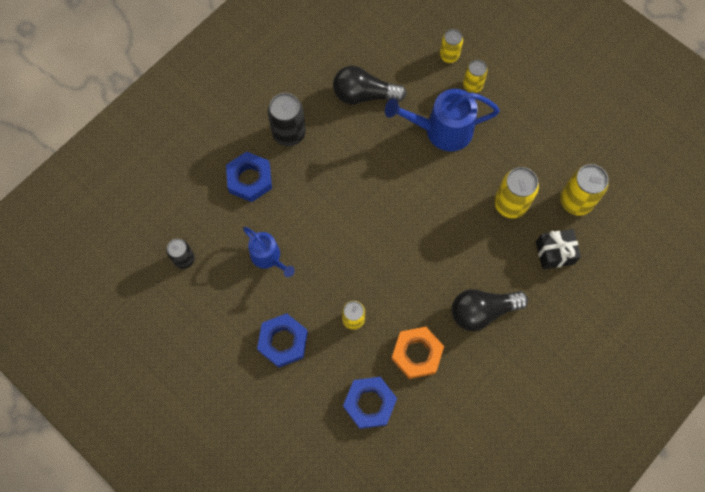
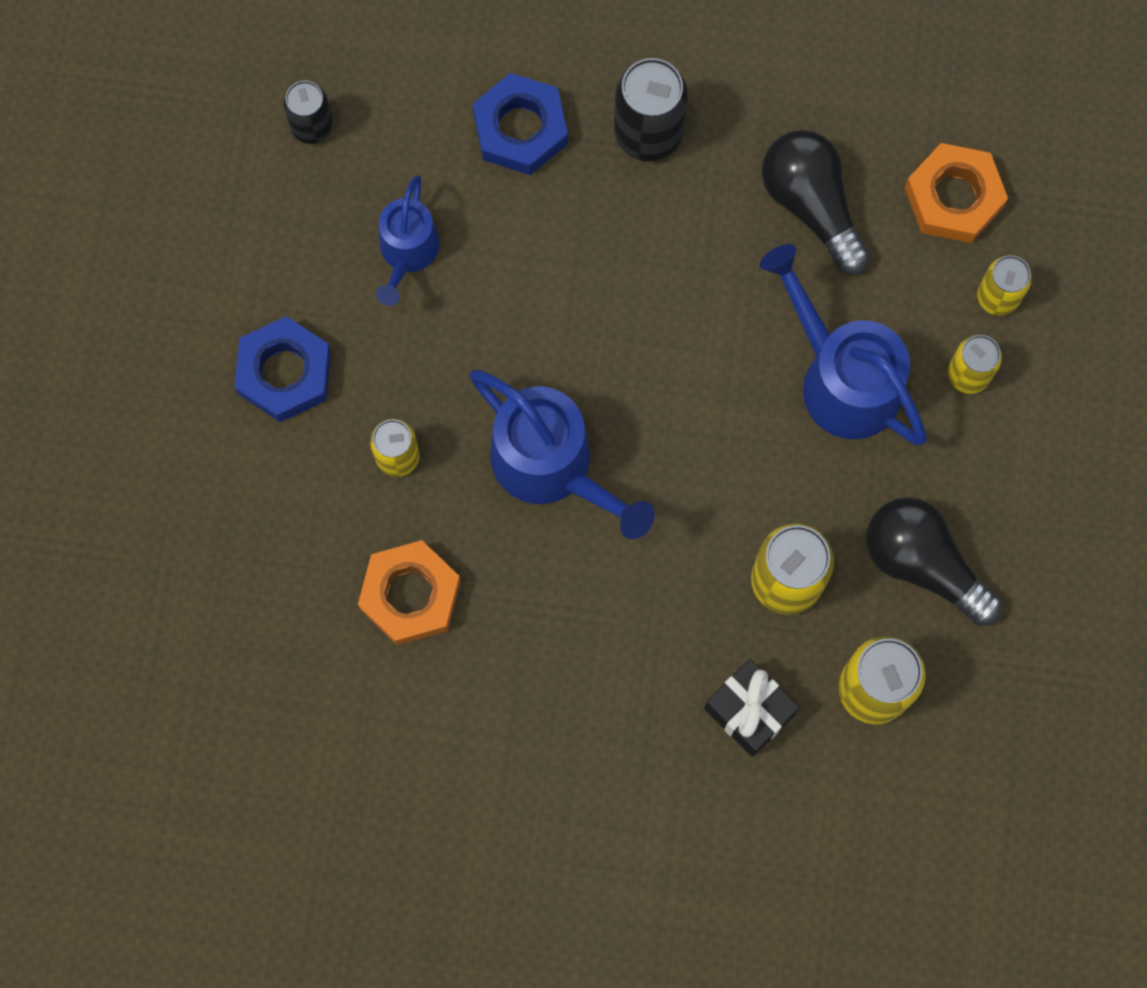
camera: 55 degrees right, 5 degrees up
blue nut [343,377,397,429] -> none
black light bulb [452,289,528,331] -> black light bulb moved to [866,497,1002,626]
none -> blue watering can [469,370,655,539]
none -> orange nut [905,143,1008,243]

